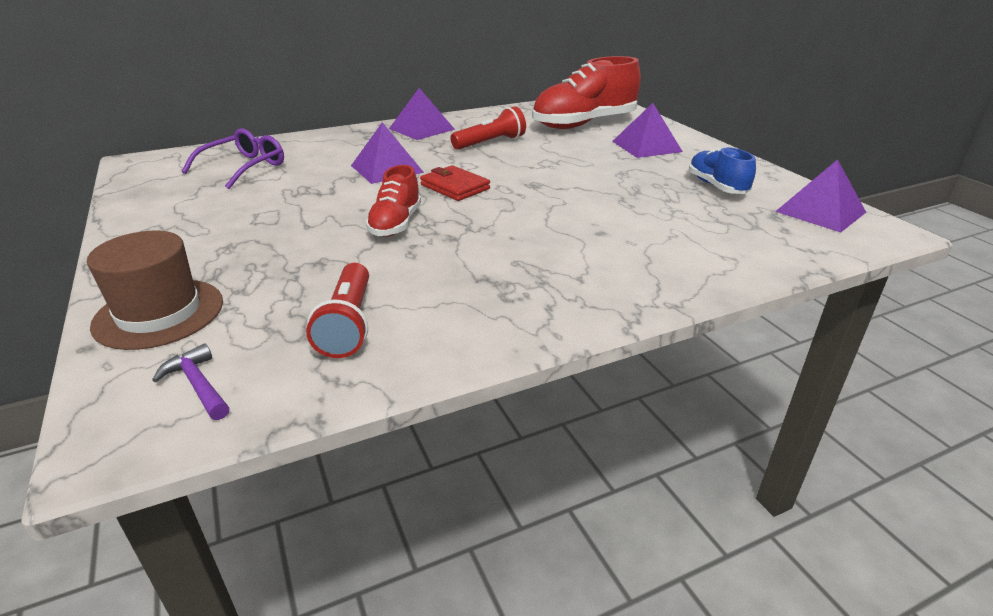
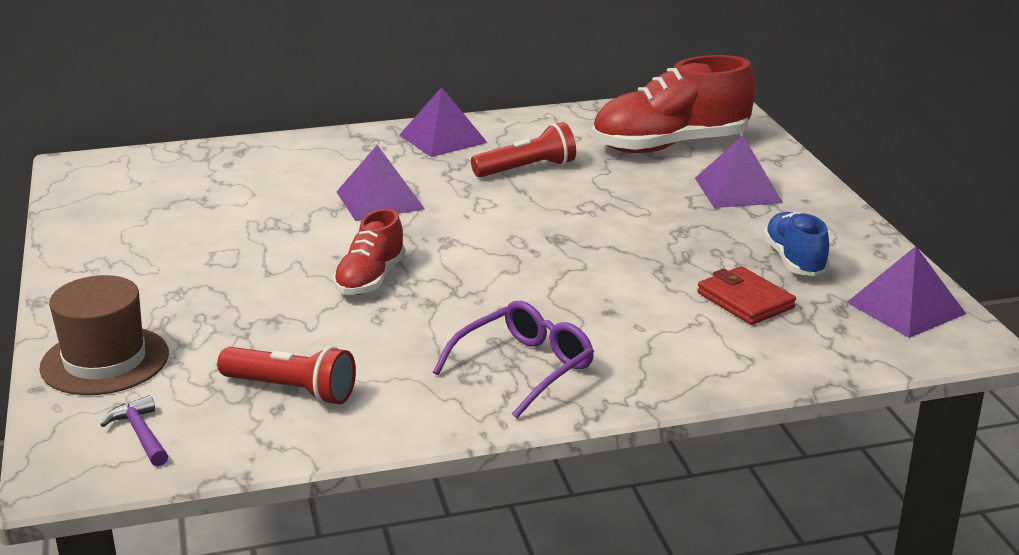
camera: 10 degrees right, 5 degrees down
purple glasses [182,128,284,189] -> purple glasses moved to [433,301,594,419]
red flashlight [306,263,369,358] -> red flashlight turned 75 degrees counterclockwise [217,346,356,405]
red wallet [420,165,490,201] -> red wallet moved to [697,266,796,325]

